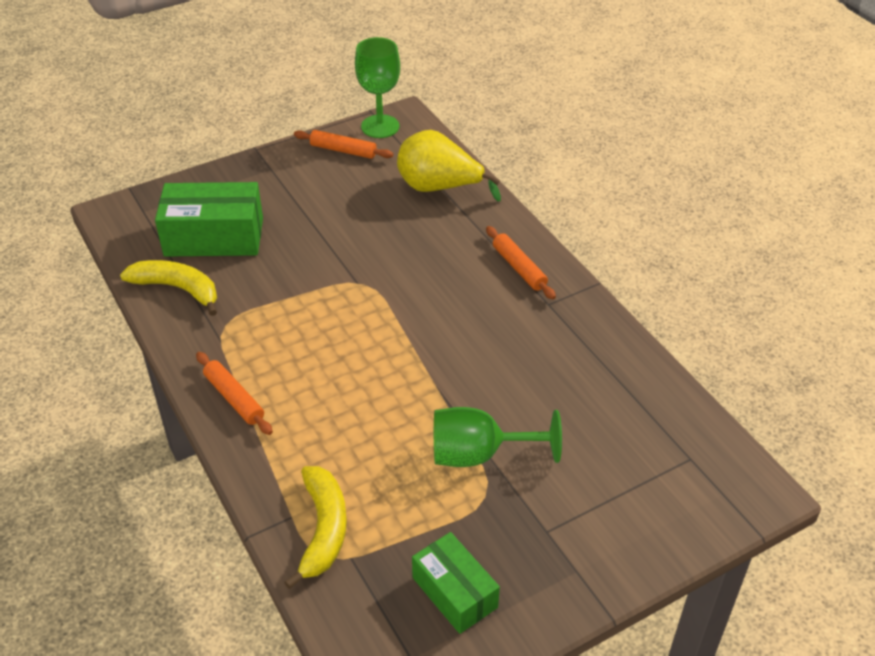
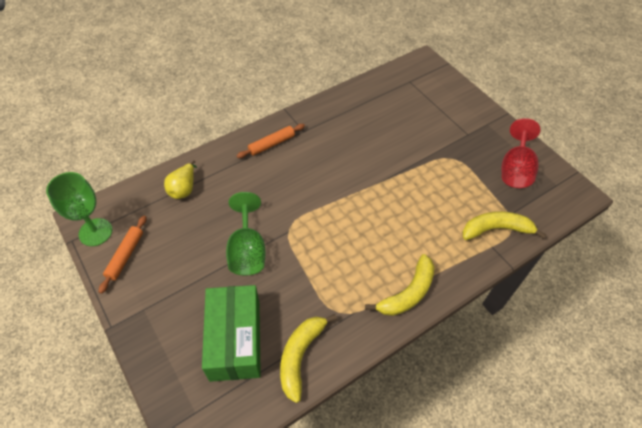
camera: 95 degrees left, 10 degrees up
orange rolling pin [196,352,273,435] -> yellow banana [365,254,435,316]
yellow pear [397,130,501,202] -> yellow pear [164,160,197,199], size x0.61
green box [412,532,500,634] -> red goblet [501,118,541,188]
green goblet [434,407,562,467] -> green goblet moved to [226,192,266,275]

